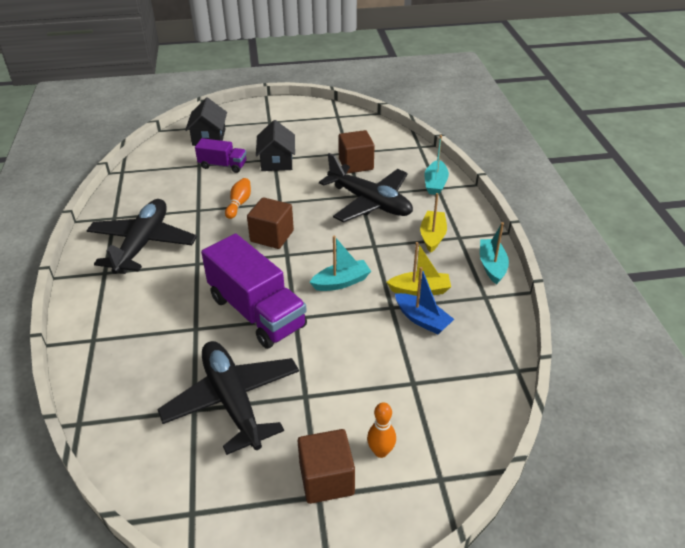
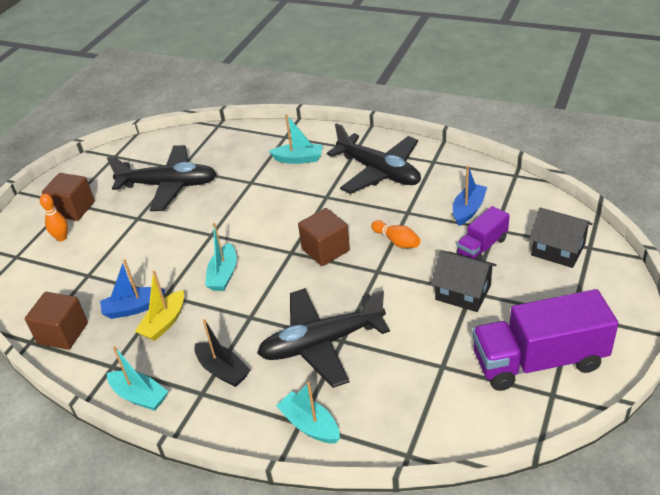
camera: 125 degrees right, 0 degrees up
purple truck [201,234,307,349] -> purple truck moved to [472,289,619,391]
brown cube [338,130,375,174] -> brown cube moved to [25,292,88,350]
yellow boat [420,193,447,253] -> black boat [195,319,250,387]
none -> turquoise boat [269,114,322,164]
none -> blue boat [453,166,487,226]

